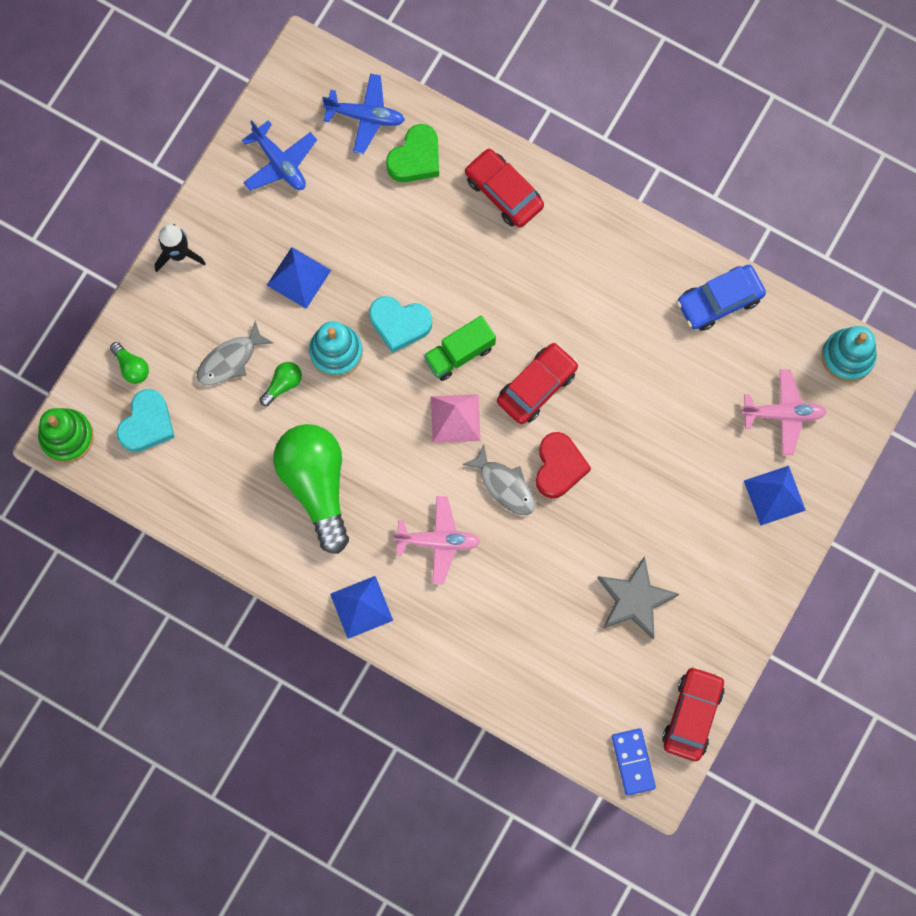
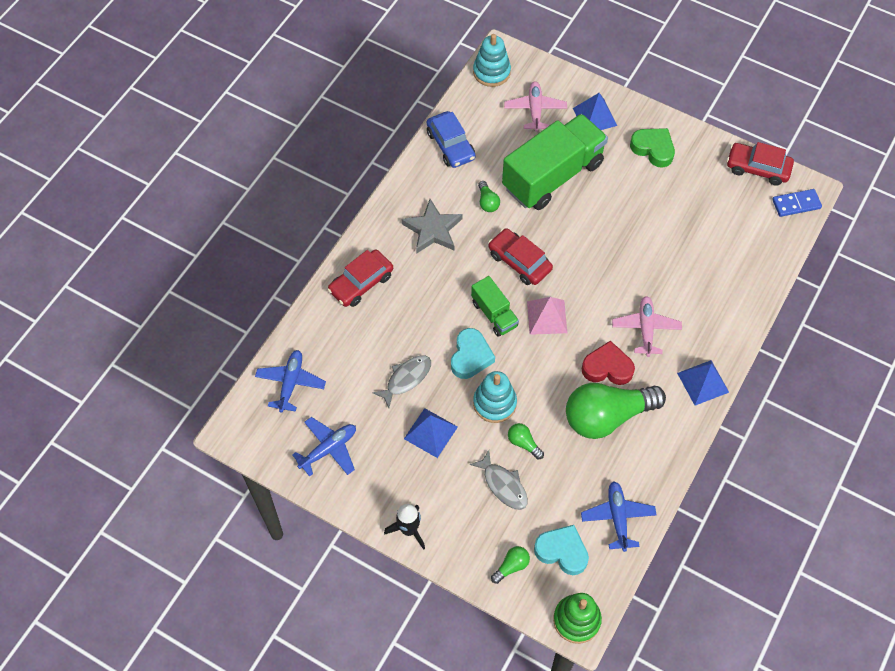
camera: 90 degrees left, 15 degrees down
green heart [386,124,439,182] -> green heart moved to [630,128,675,167]
grey fish [462,444,535,515] -> grey fish moved to [372,356,431,408]
red heart [536,432,591,498] -> red heart moved to [581,340,635,385]
grey star [597,556,679,639] -> grey star moved to [401,199,463,254]
none -> green light bulb [478,181,500,212]
none -> green truck [502,114,608,210]
none -> blue plane [581,481,657,552]

